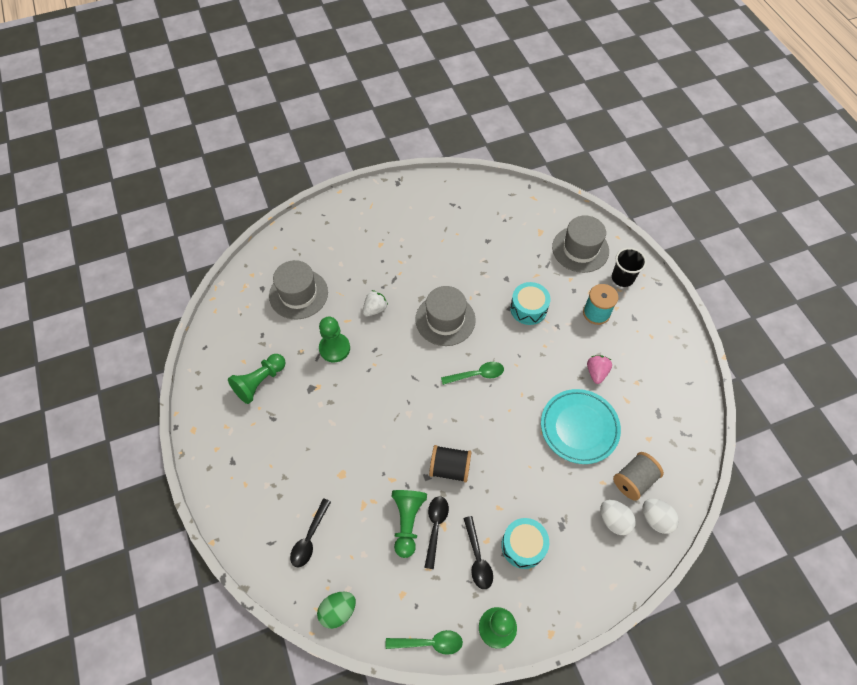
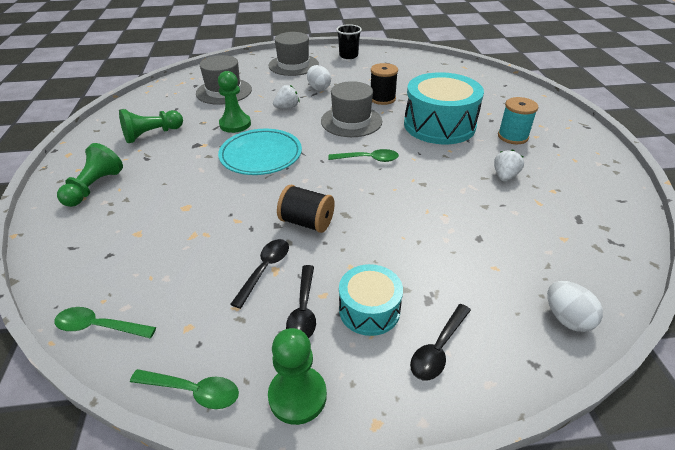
camera: 15 degrees right, 20 degrees down
black spoon [290,498,331,567] -> black spoon moved to [410,304,471,380]
green egg [317,592,356,629] -> green spoon [54,307,156,338]
green pawn [391,490,427,558] -> green pawn moved to [57,143,123,207]
turquoise drum [510,282,551,325] -> turquoise drum [404,72,484,144], size x1.83
turquoise plate [541,389,621,464] -> turquoise plate moved to [218,129,302,175]
grey hat [552,215,609,273] -> grey hat moved to [268,32,319,76]
pink strawberry [587,355,612,384] -> white strawberry [494,150,524,181]
white egg [600,500,636,535] -> white egg moved to [307,65,331,90]
black cup [612,248,646,287] -> black cup moved to [336,24,362,59]
grey spool [613,452,664,501] -> none
none -> black spool [371,63,398,105]

